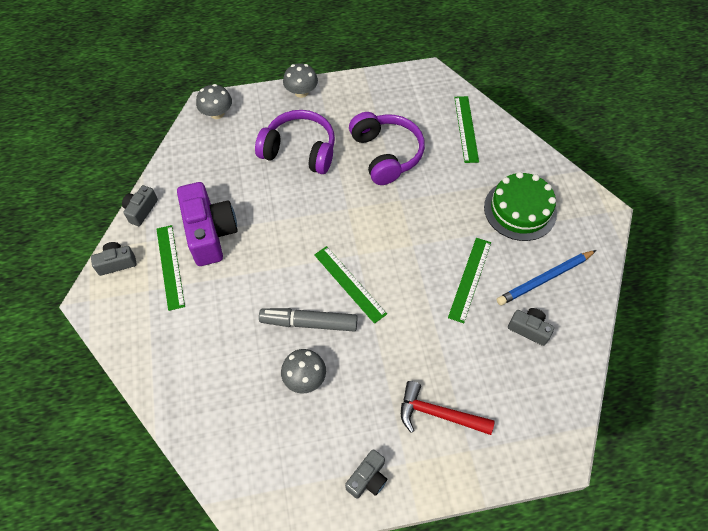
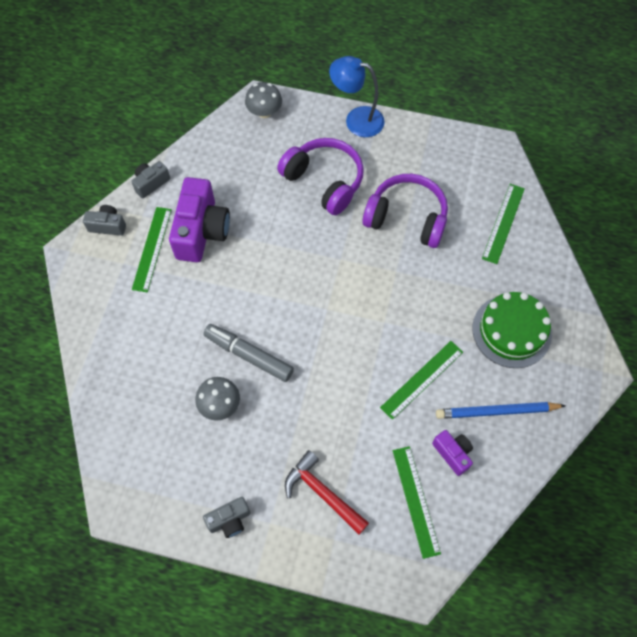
camera: 25 degrees right, 5 degrees up
grey mushroom [283,63,318,98] -> blue lamp [329,56,385,137]
green ruler [314,246,387,324] -> green ruler moved to [393,446,441,559]
purple headphones [349,112,425,185] -> purple headphones turned 75 degrees counterclockwise [362,174,448,248]
grey camera [508,308,554,346] -> purple camera [432,430,473,476]

